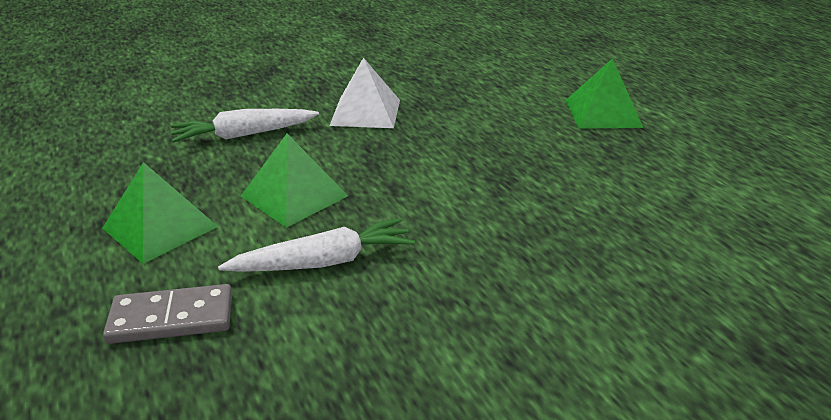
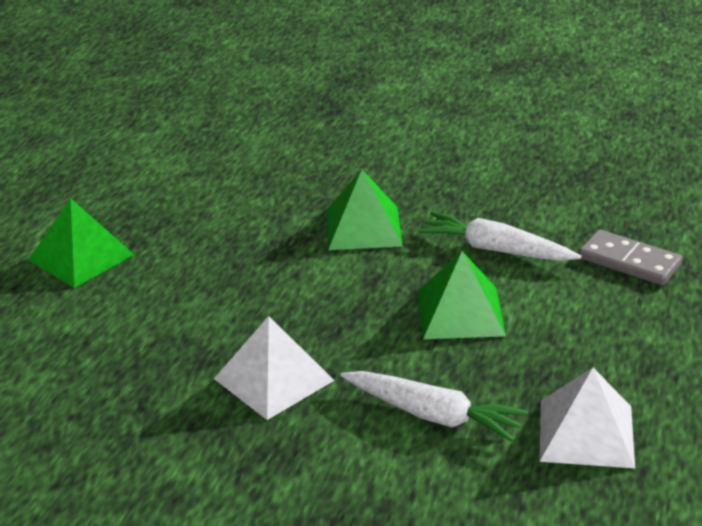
camera: 135 degrees left, 0 degrees up
green pyramid [102,162,218,264] -> green pyramid moved to [326,170,403,250]
none -> white pyramid [540,368,635,468]

